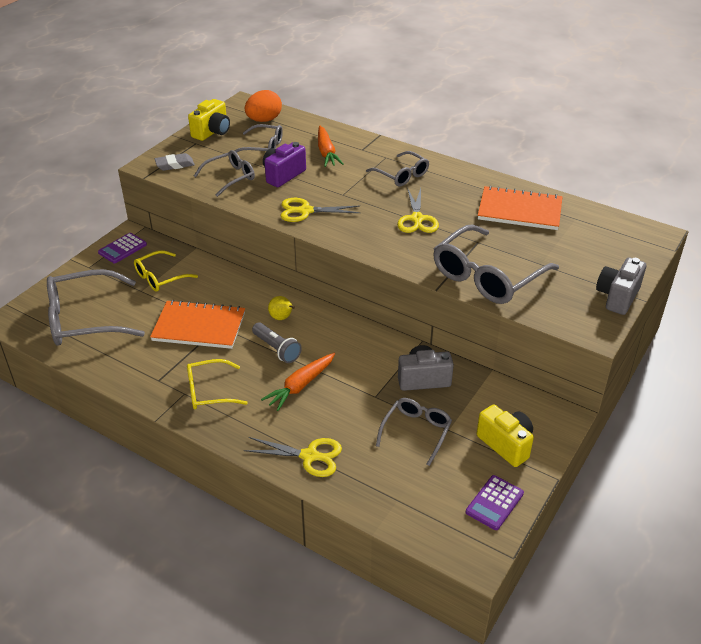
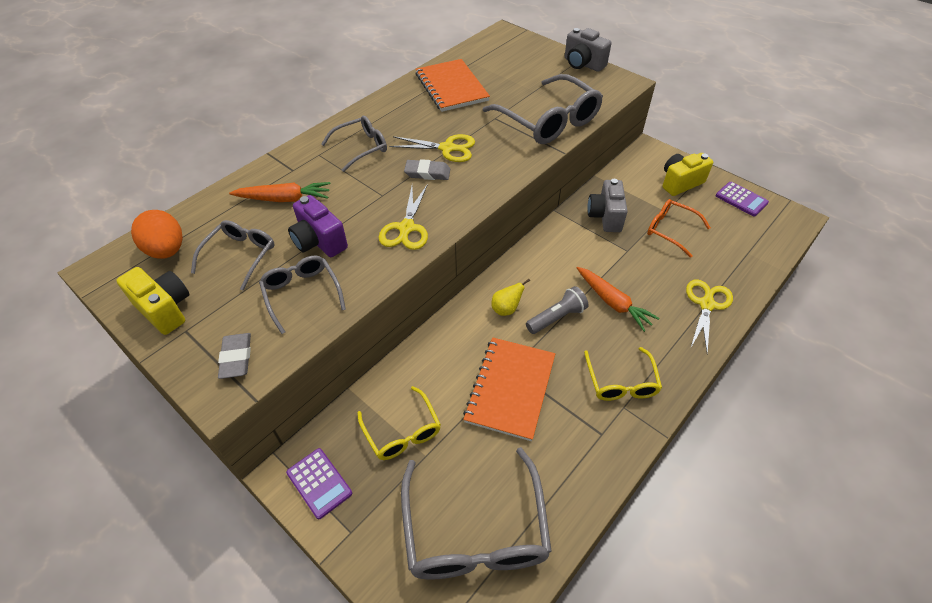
camera: 80 degrees left, 10 degrees up
grey glasses [376,398,452,466] -> orange glasses [647,199,711,258]
orange notebook [478,186,562,230] -> orange notebook turned 45 degrees counterclockwise [416,59,490,112]
none -> grey eraser [404,159,450,180]

